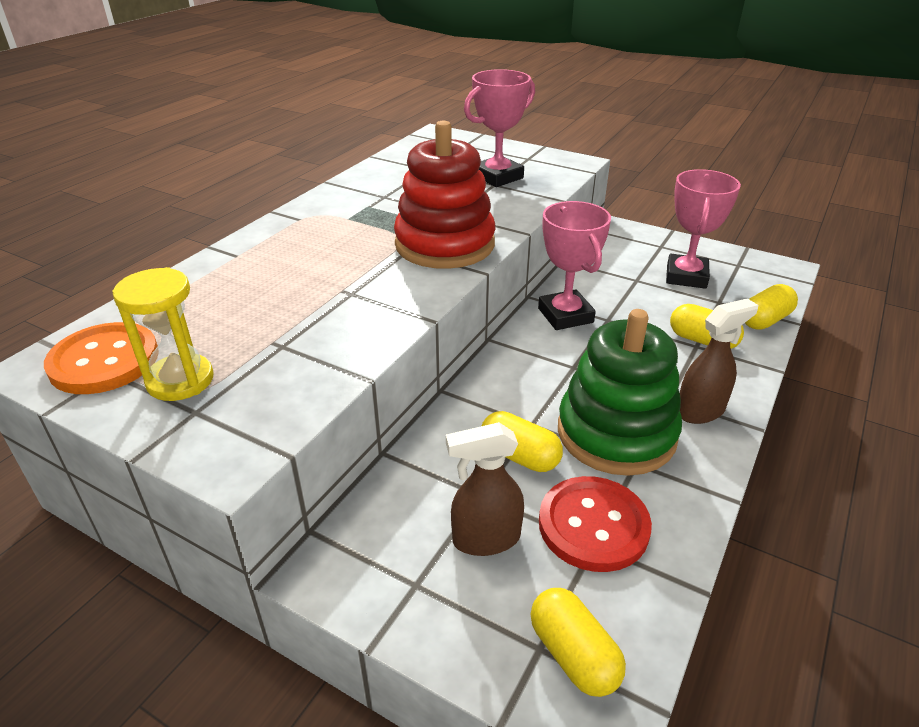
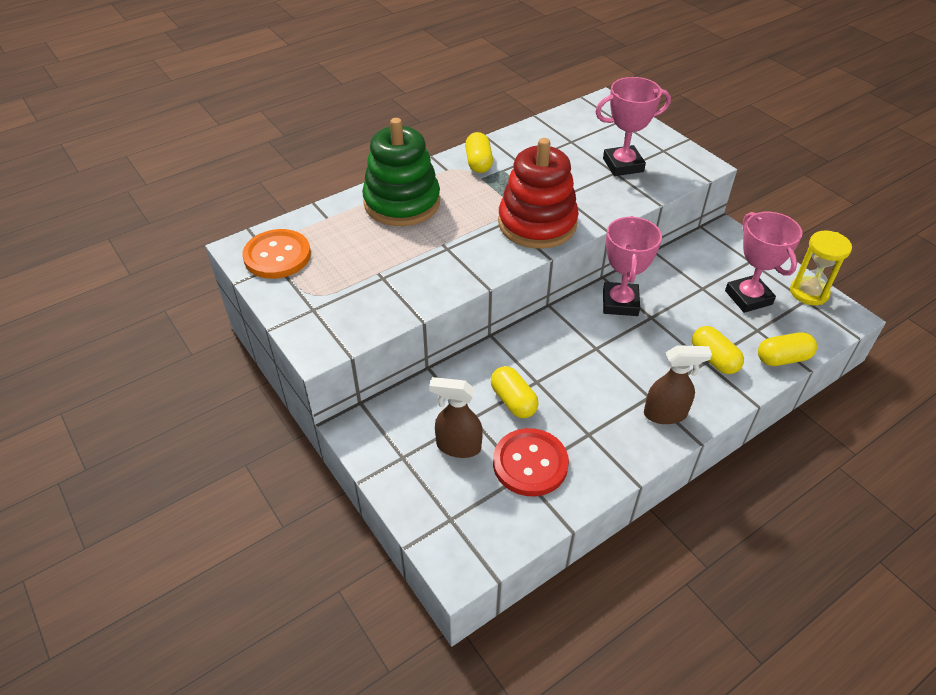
camera: 25 degrees right, 10 degrees up
yellow hourglass [112,267,214,401] -> yellow hourglass moved to [790,231,852,305]
yellow capsule [531,588,626,697] -> yellow capsule moved to [465,132,493,173]
green stacking toy [558,309,682,476] -> green stacking toy moved to [362,118,440,226]
pink trophy [666,169,741,289] -> pink trophy turned 60 degrees counterclockwise [725,212,802,313]

